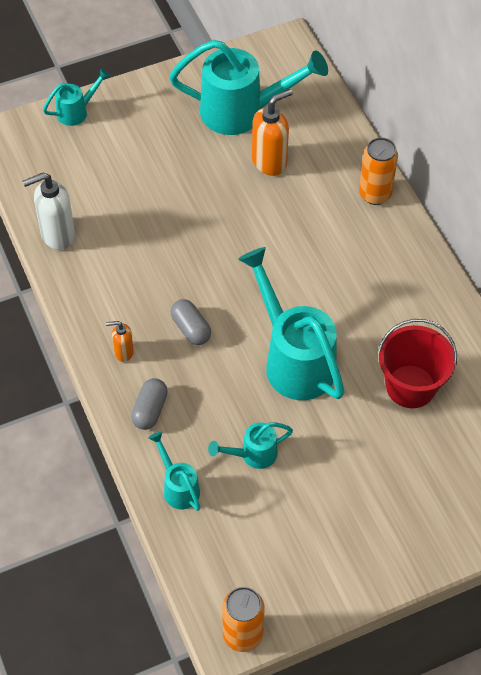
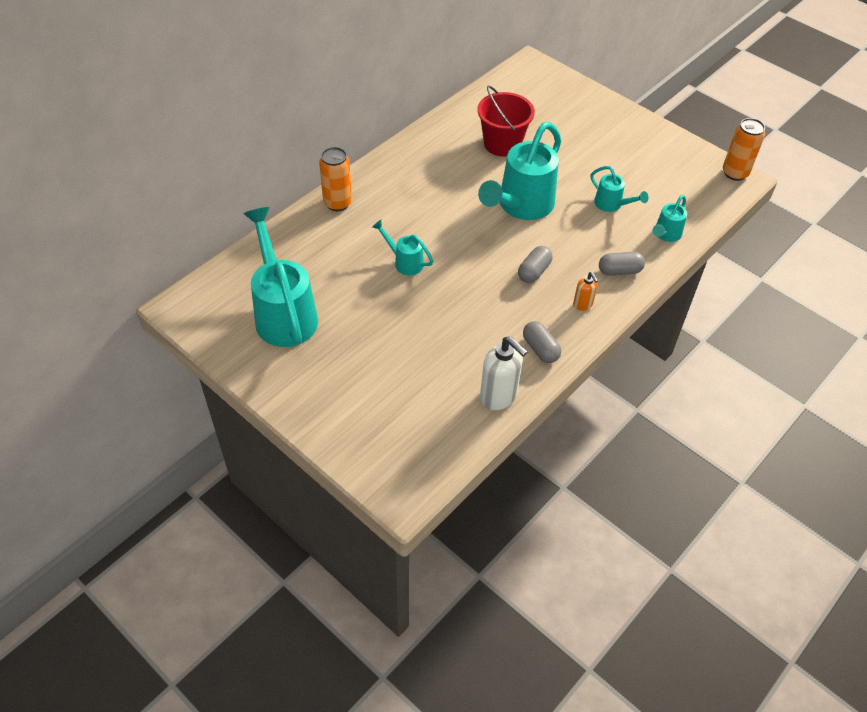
camera: 115 degrees left, 5 degrees down
turquoise watering can [43,68,111,126] -> turquoise watering can moved to [372,220,433,275]
orange soap dispenser [252,89,293,176] -> none
none -> grey capsule [523,321,561,363]

